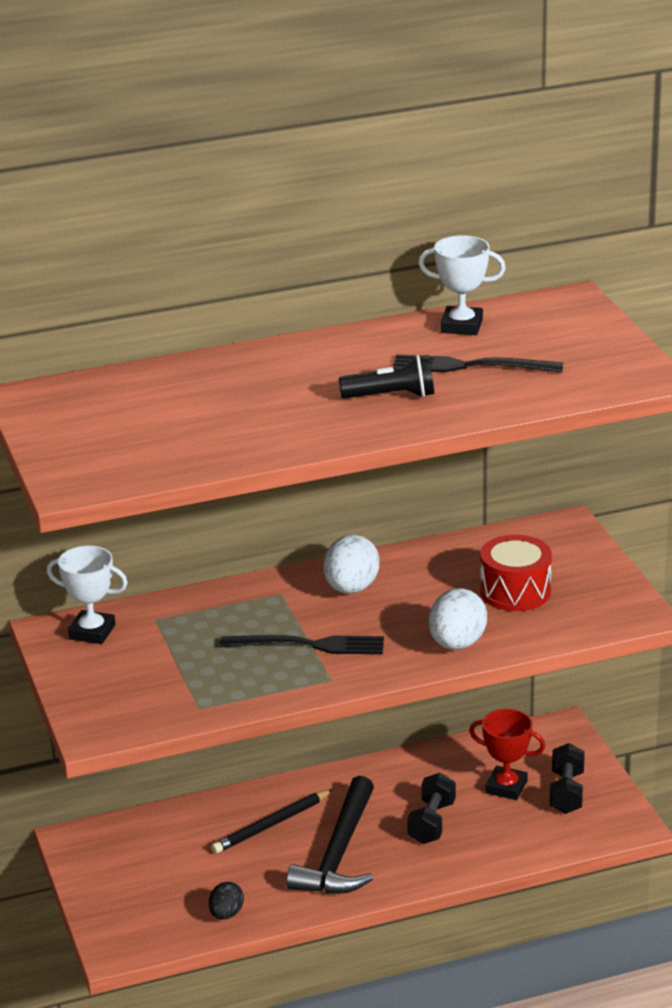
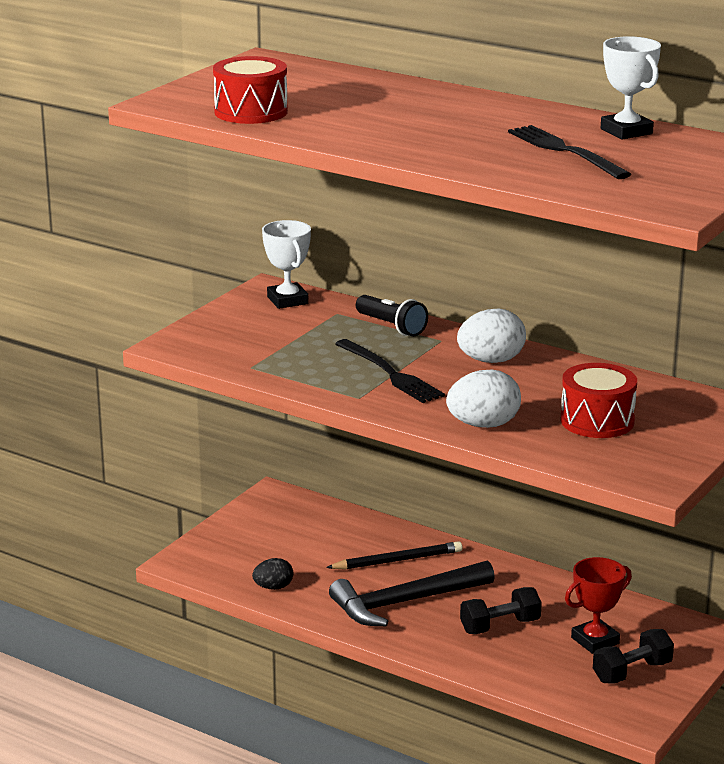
camera: 50 degrees right, 5 degrees down
black pencil [211,789,333,854] -> black pencil turned 150 degrees clockwise [326,541,462,570]
black flashlight [339,355,434,399] -> black flashlight moved to [356,295,428,336]
red trophy [469,709,545,800] -> red trophy turned 75 degrees clockwise [565,557,632,654]
none -> red drum [213,56,288,124]

